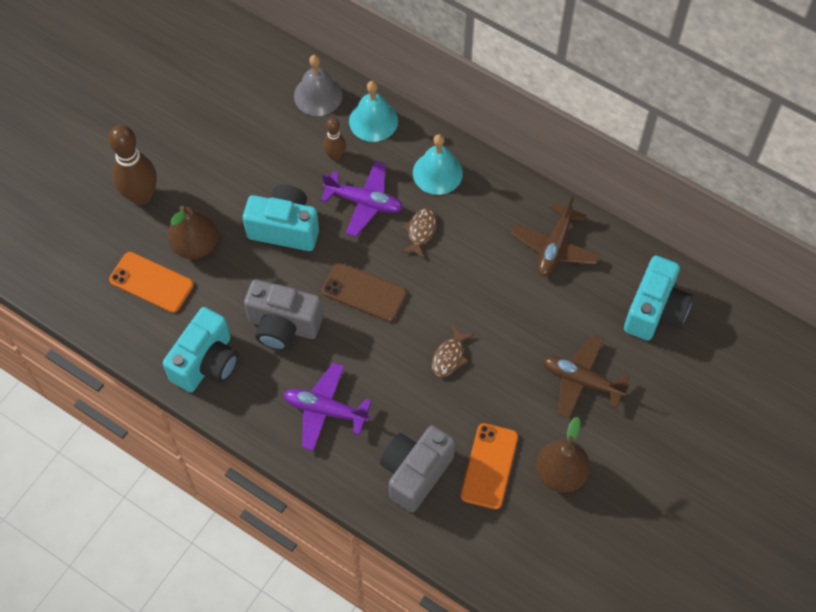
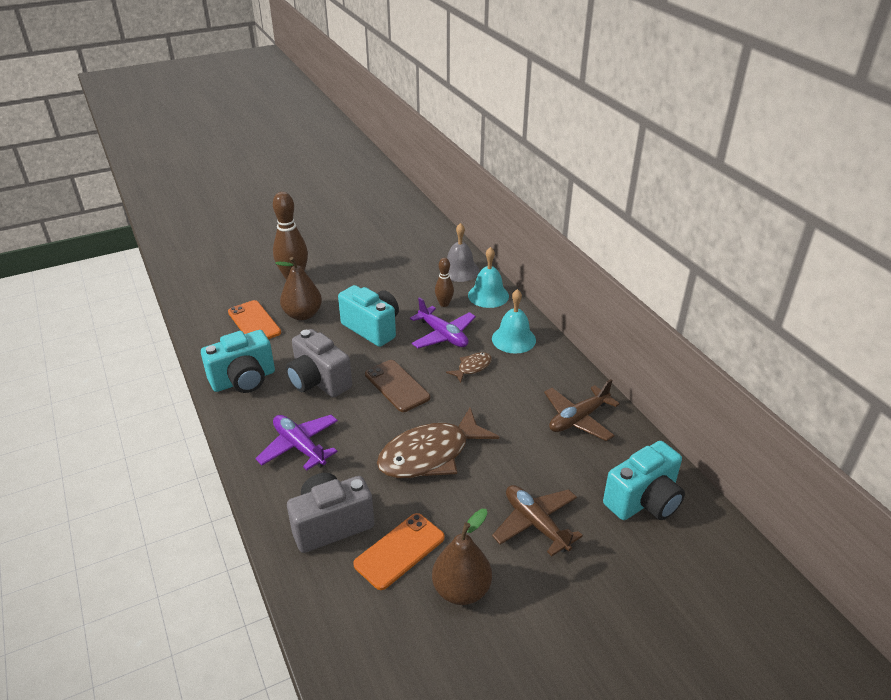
camera: 30 degrees right, 25 degrees down
brown fish [432,324,474,377] -> brown fish [377,408,499,478], size x2.18

